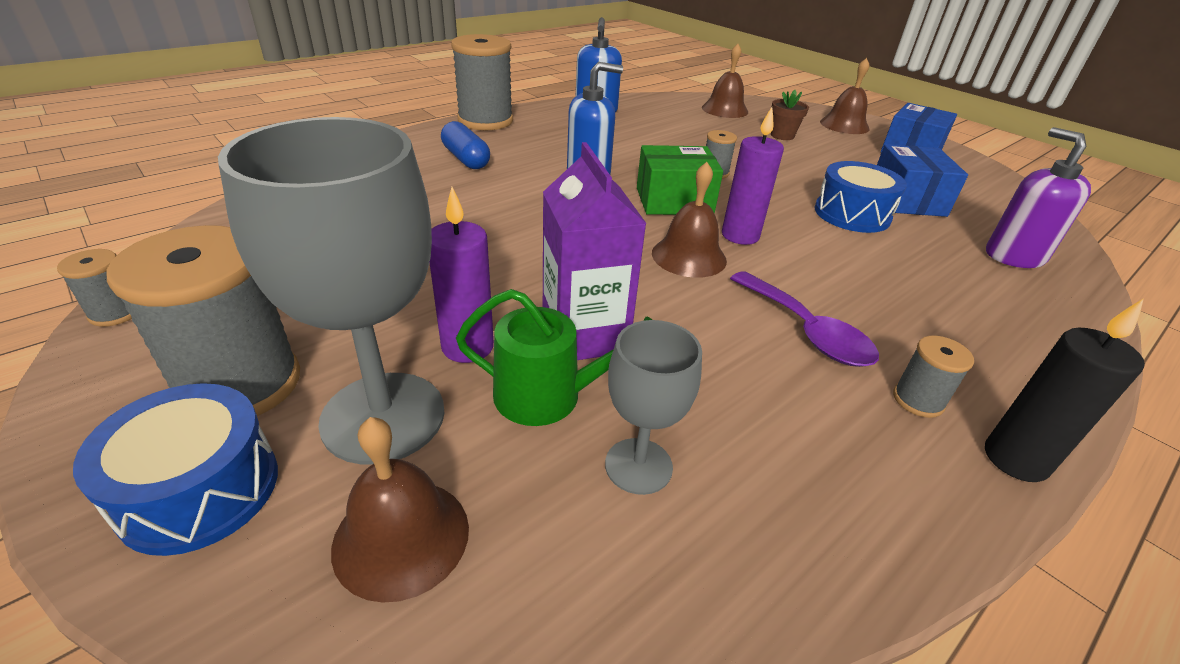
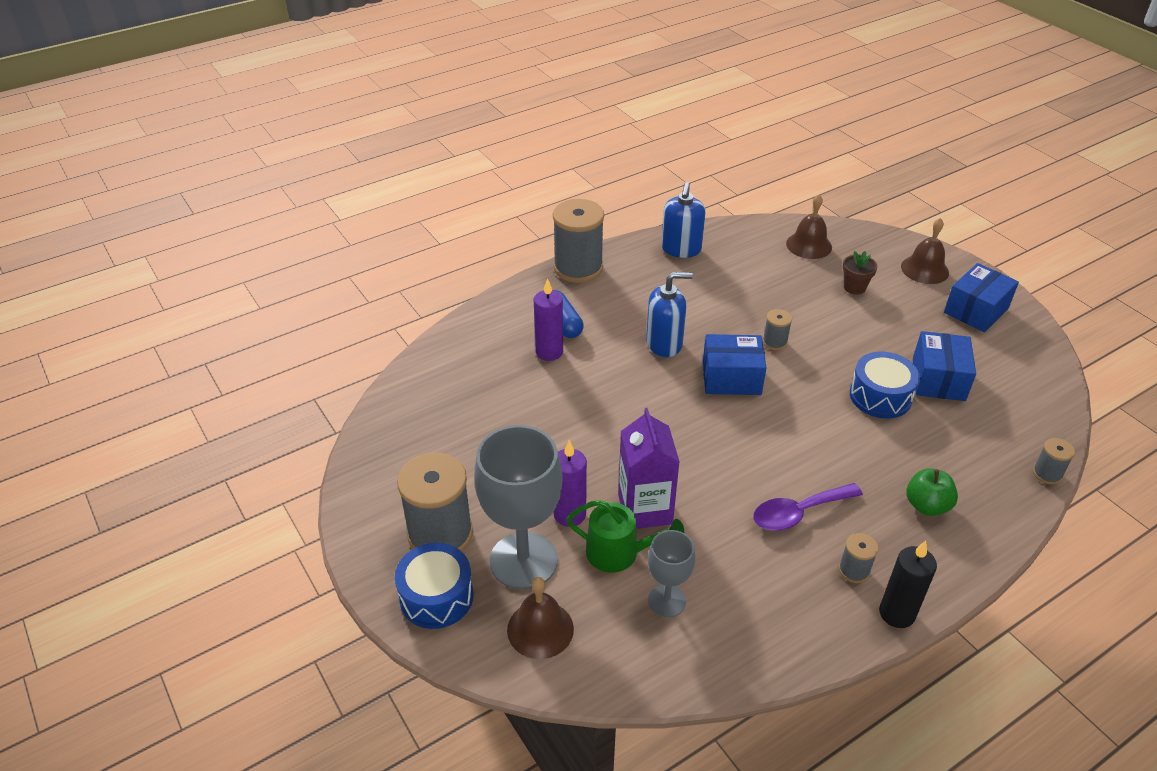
camera: 10 degrees right, 5 degrees up
grey spool [57,249,132,327] -> grey spool moved to [1033,438,1075,484]
green box [637,145,723,215] -> blue box [703,334,766,395]
brown bell [652,162,727,278] -> none
purple candle [722,107,784,245] -> purple candle moved to [534,278,563,361]
purple spoon [730,271,879,367] -> purple spoon turned 90 degrees clockwise [753,483,863,531]
purple soap dispenser [986,127,1091,268] -> none
none -> green apple [906,468,958,516]

